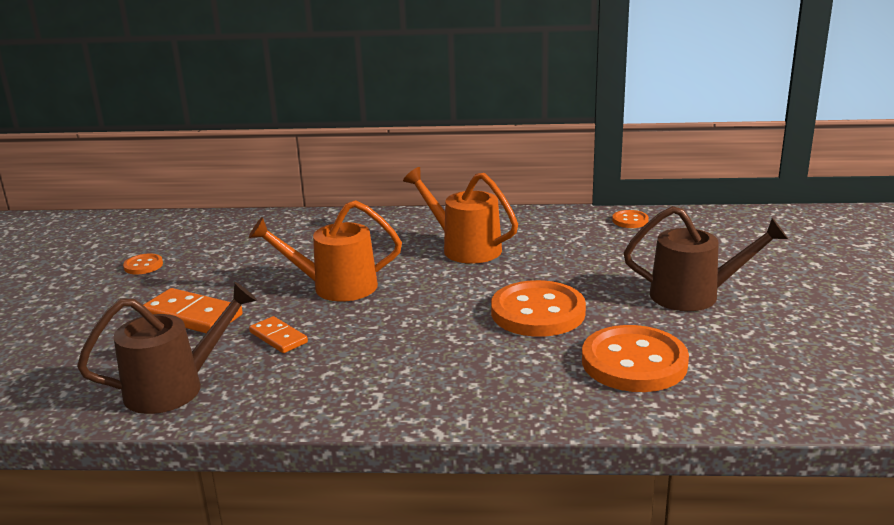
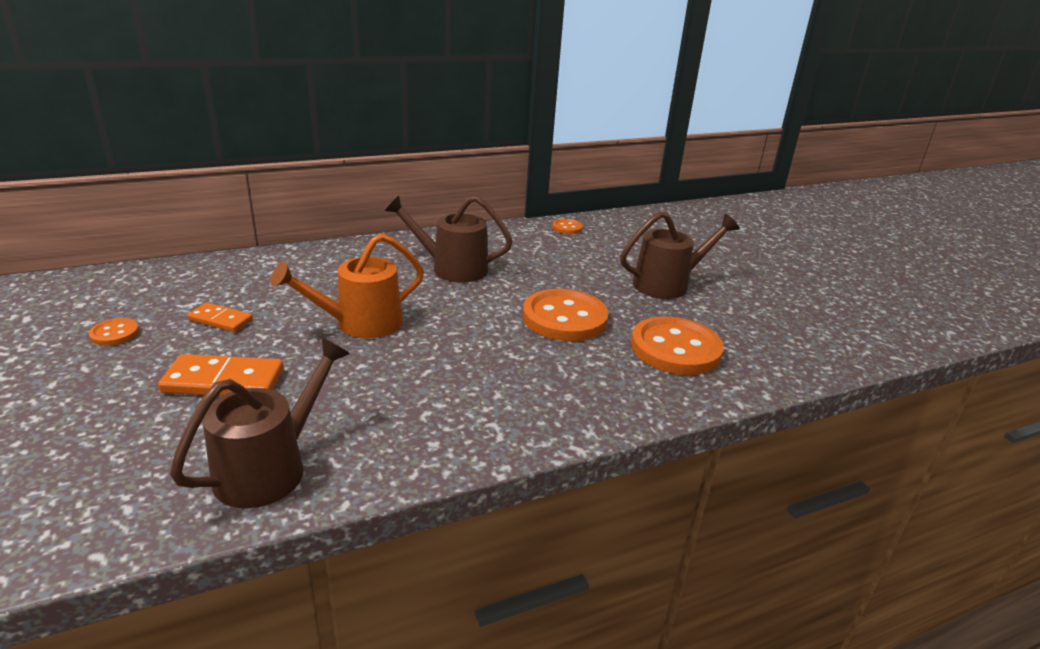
camera: 30 degrees left, 5 degrees up
orange domino [249,316,308,353] -> orange domino moved to [187,302,253,332]
orange watering can [403,167,518,264] -> brown watering can [384,195,513,283]

